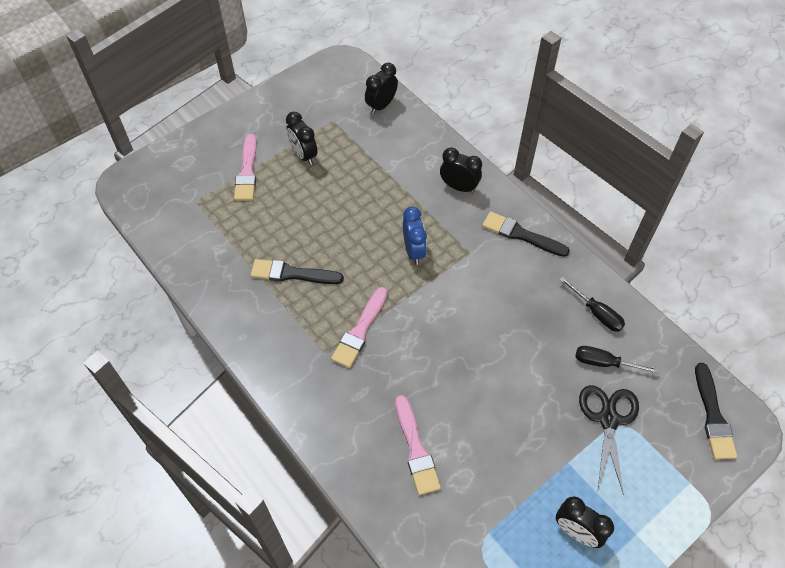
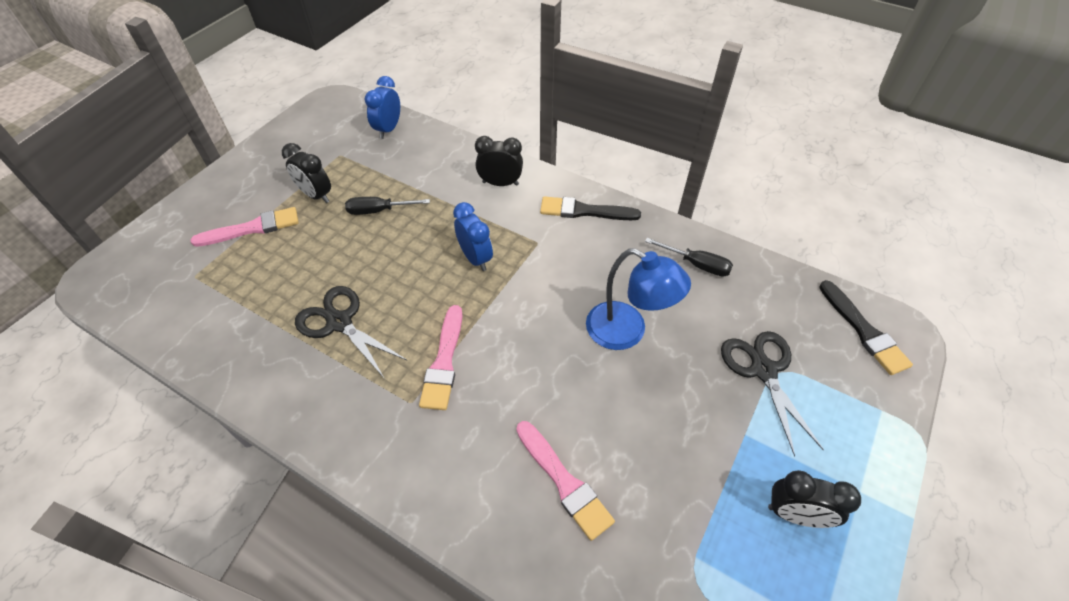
camera: 20 degrees left, 5 degrees down
pink brush [234,134,257,201] -> pink brush turned 90 degrees counterclockwise [191,207,299,247]
black brush [251,259,344,284] -> black scissors [295,286,408,379]
black clock [365,63,398,114] -> blue clock [364,76,400,139]
black screwdriver [576,346,659,374] -> black screwdriver moved to [345,197,430,215]
none -> blue lamp [586,248,691,350]

